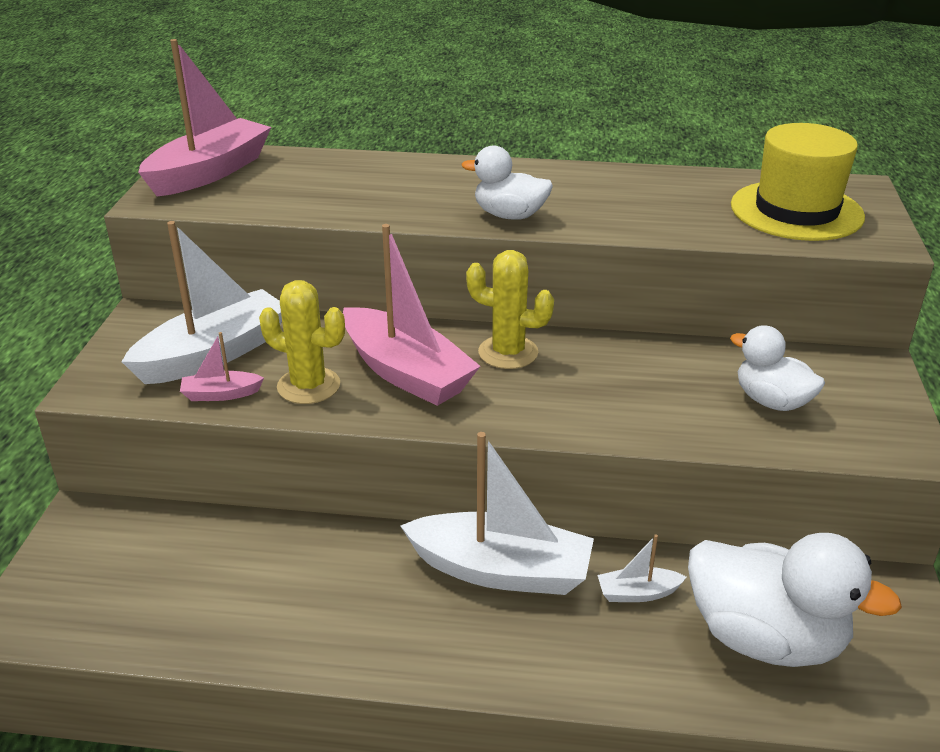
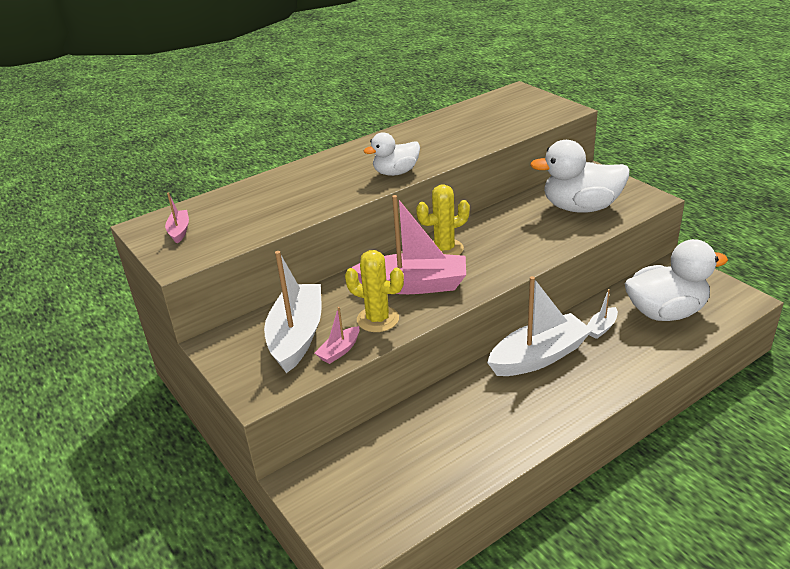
camera: 40 degrees left, 0 degrees up
pink boat [138,39,271,197] -> pink boat [165,192,189,244], size x0.45
yellow cactus [259,280,345,404] -> yellow cactus turned 45 degrees clockwise [345,250,404,332]
white duck [730,325,825,411] -> white duck [530,140,630,213], size x1.70
yellow hat [731,123,865,241] -> none

